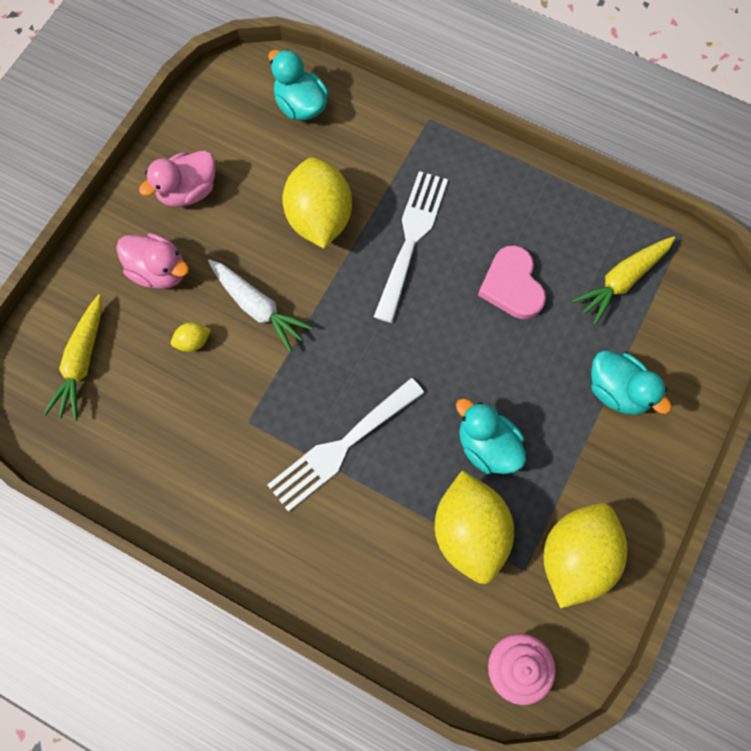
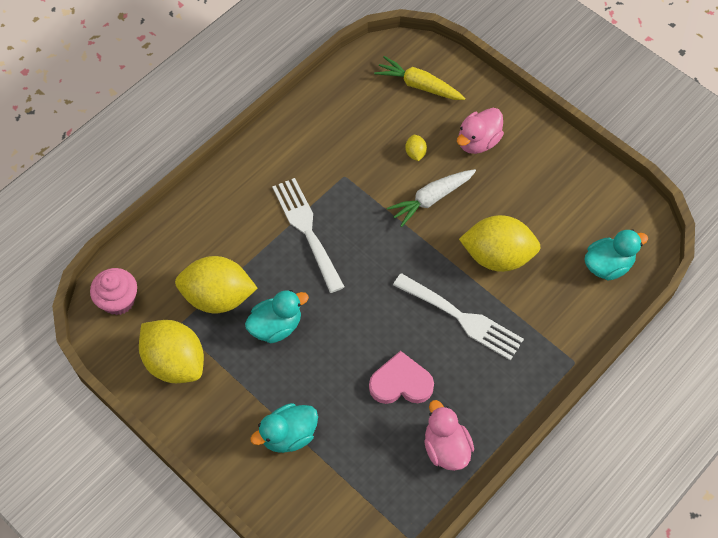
camera: 105 degrees right, 10 degrees down
pink duck [139,151,215,207] -> pink duck moved to [424,400,474,471]
yellow carrot [572,236,675,325] -> none

